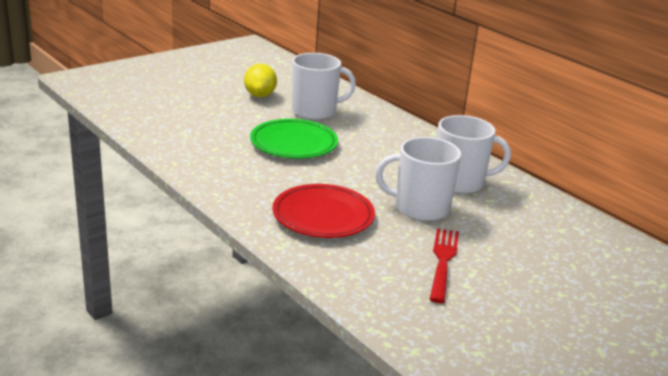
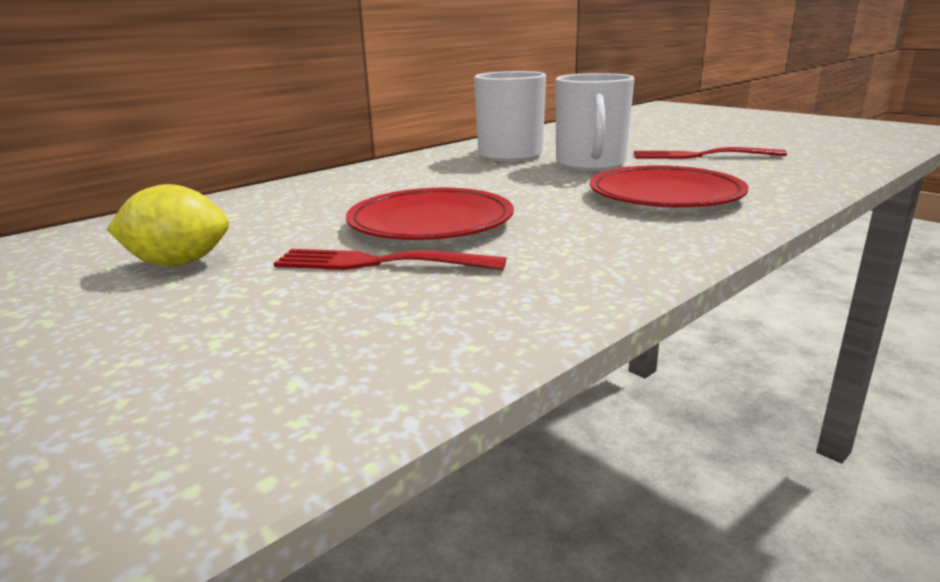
camera: 90 degrees left, 5 degrees down
green plate [250,119,338,159] -> red plate [346,188,514,240]
white mug [291,53,356,120] -> none
none -> red fork [273,249,506,270]

